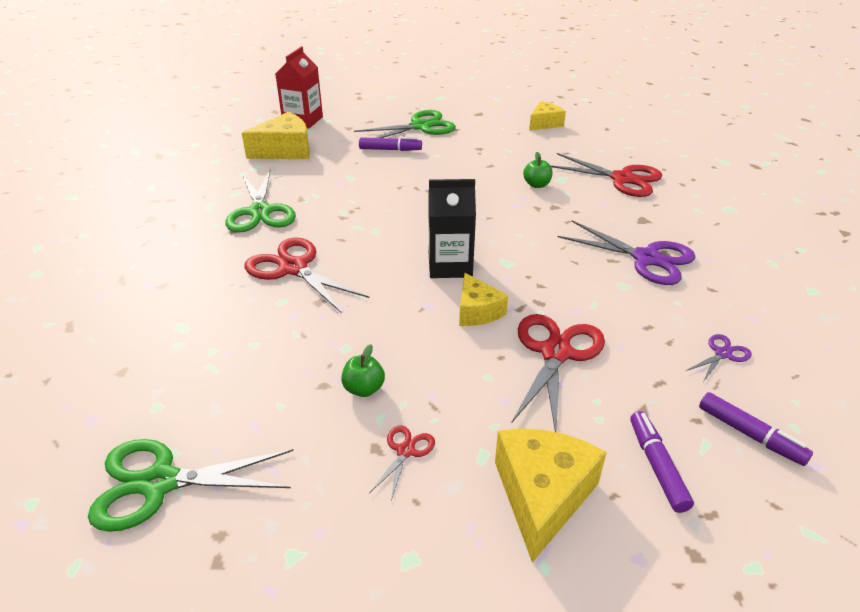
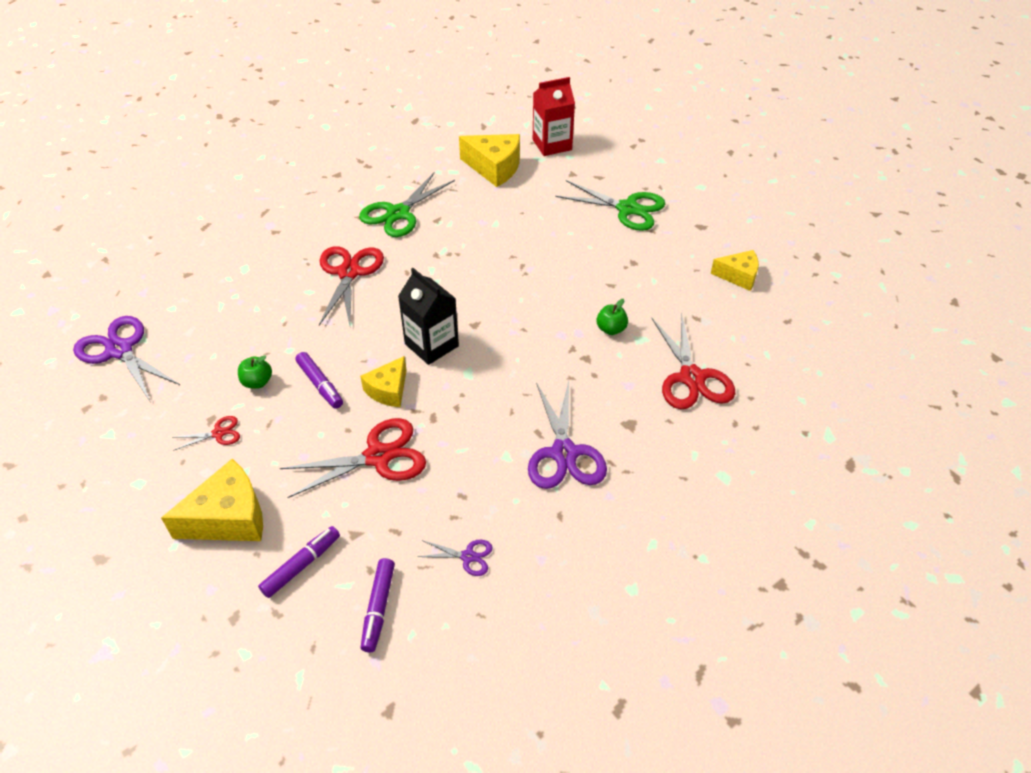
camera: 50 degrees right, 10 degrees up
green scissors [88,439,293,532] -> purple scissors [73,316,180,401]
purple marker [359,137,422,151] -> purple marker moved to [295,352,343,409]

